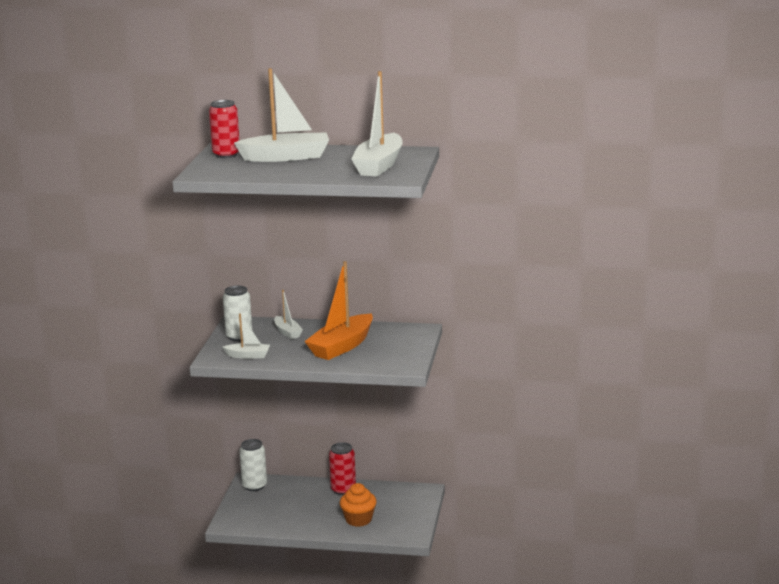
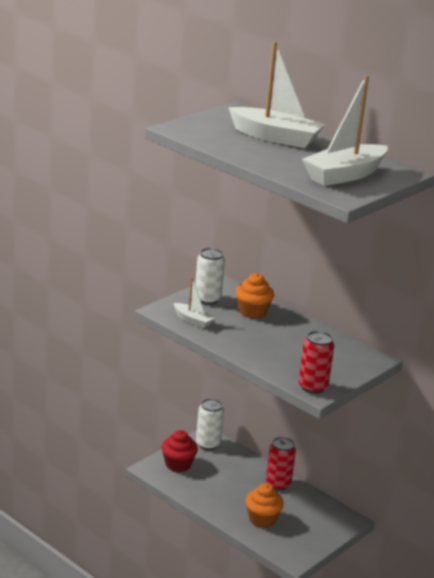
camera: 30 degrees right, 5 degrees up
red can [209,100,240,158] -> red can moved to [299,331,334,394]
white boat [274,290,303,339] -> orange cupcake [236,273,274,319]
orange boat [304,261,373,360] -> none
none -> red cupcake [161,430,198,472]

